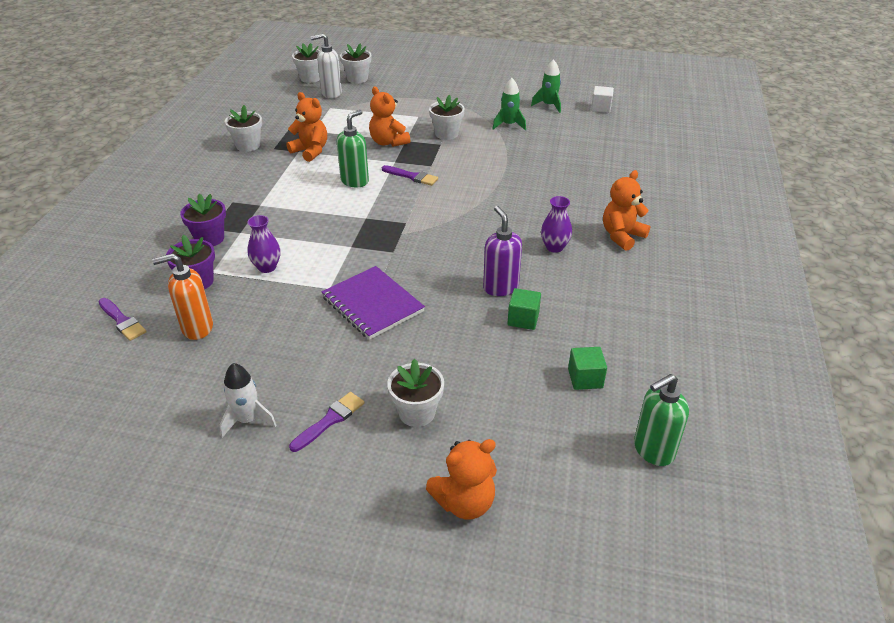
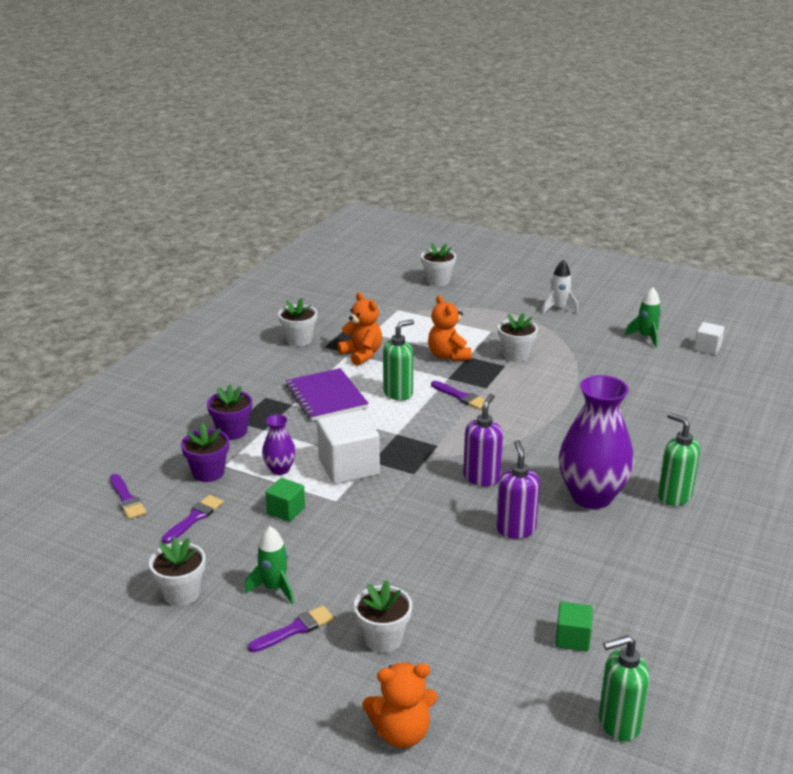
camera: 15 degrees right, 10 degrees down
orange soap dispenser [152,253,213,340] -> purple brush [162,495,223,544]
white rocket [220,363,277,438] -> white rocket moved to [542,260,578,313]
white flower pot [292,43,320,83] -> white flower pot moved to [149,537,205,606]
white soap dispenser [311,33,342,98] -> none
purple notebook [321,266,425,340] -> purple notebook moved to [286,368,369,421]
green rocket [493,78,526,130] -> green rocket moved to [245,526,294,604]
green cube [507,288,541,330] -> green cube moved to [265,478,305,522]
purple vase [541,196,572,253] -> purple vase [559,375,634,509], size x2.09
orange teddy bear [603,170,650,251] -> green soap dispenser [658,412,700,506]
none -> white cube [317,410,380,484]
none -> purple soap dispenser [463,394,503,486]

